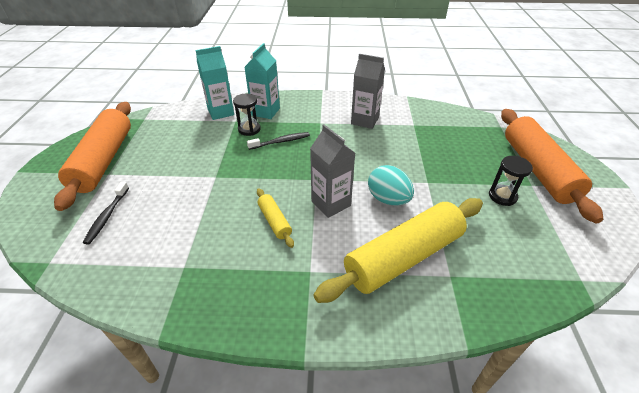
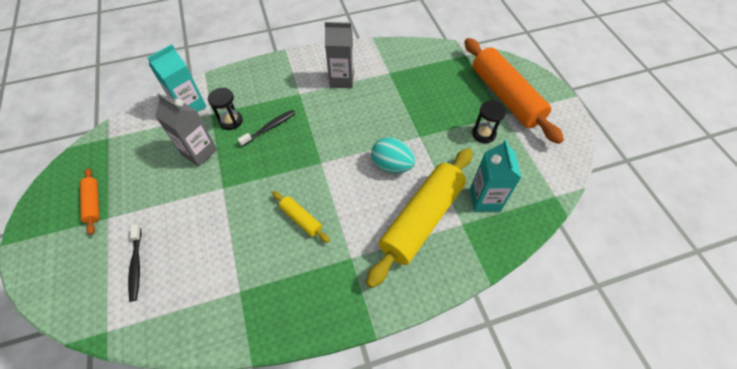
camera: 20 degrees left, 15 degrees up
orange rolling pin [54,102,131,211] -> orange rolling pin [80,168,99,235], size x0.45
turquoise carton [245,43,280,119] -> turquoise carton moved to [470,139,521,212]
grey carton [310,124,355,218] -> grey carton moved to [155,94,217,167]

